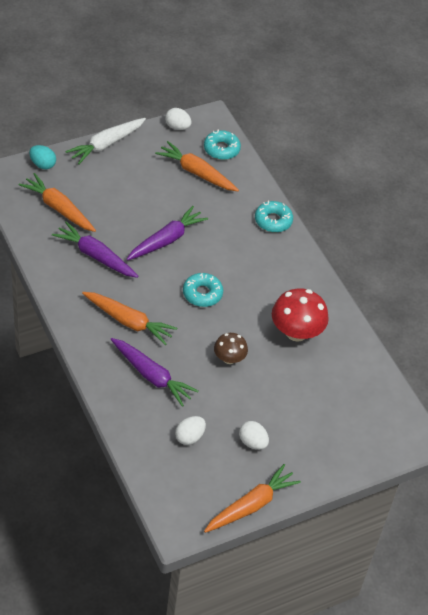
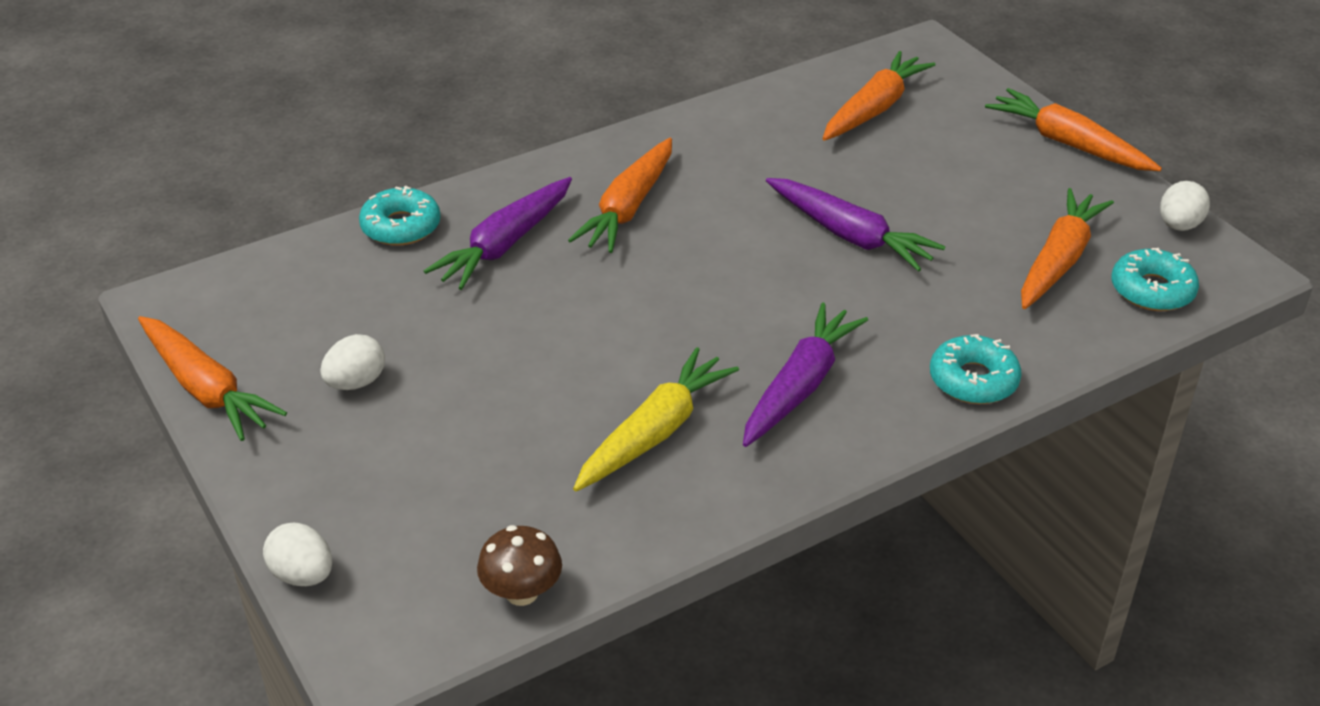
camera: 90 degrees right, 10 degrees down
turquoise egg [29,145,56,169] -> none
purple carrot [52,221,138,278] -> purple carrot moved to [743,302,868,447]
white carrot [65,118,146,165] -> orange carrot [985,88,1162,171]
white egg [175,416,206,445] -> white egg moved to [263,523,332,586]
turquoise donut [183,273,223,307] -> turquoise donut moved to [359,186,441,246]
brown mushroom [214,333,248,364] -> brown mushroom moved to [477,525,562,606]
red mushroom [272,288,329,342] -> yellow carrot [573,347,739,491]

